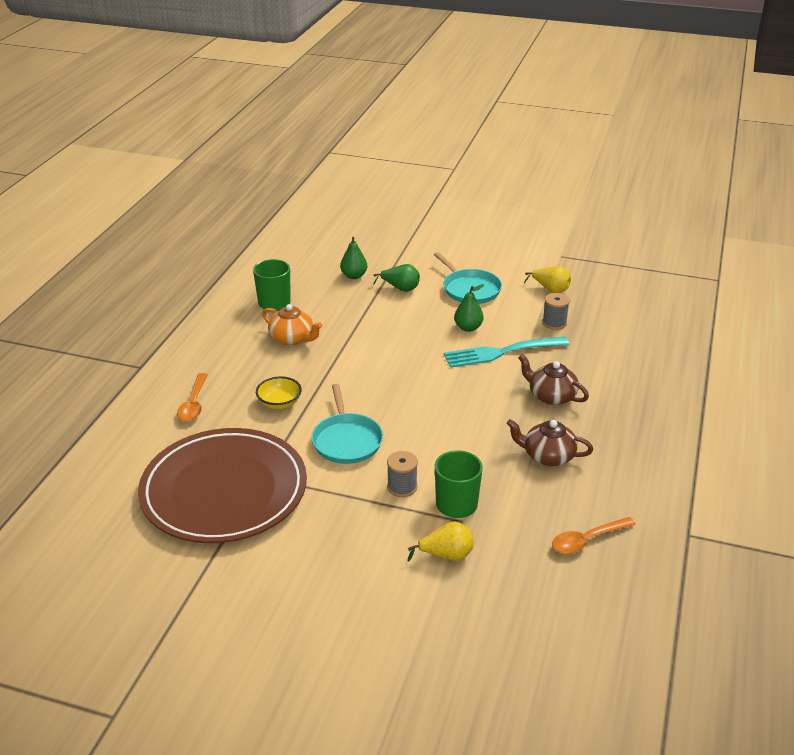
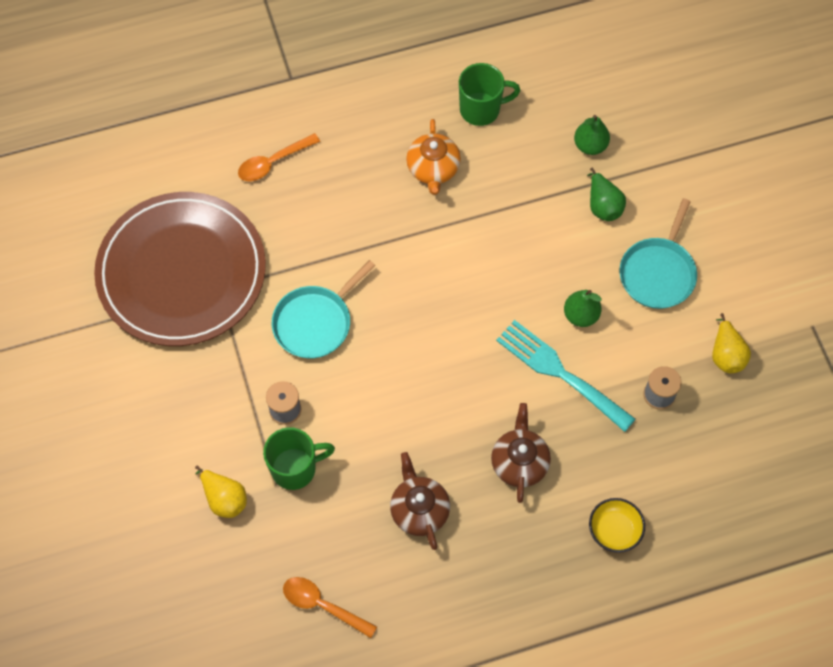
camera: 55 degrees right, 30 degrees up
yellow bowl [256,376,302,409] -> yellow bowl moved to [589,498,645,553]

